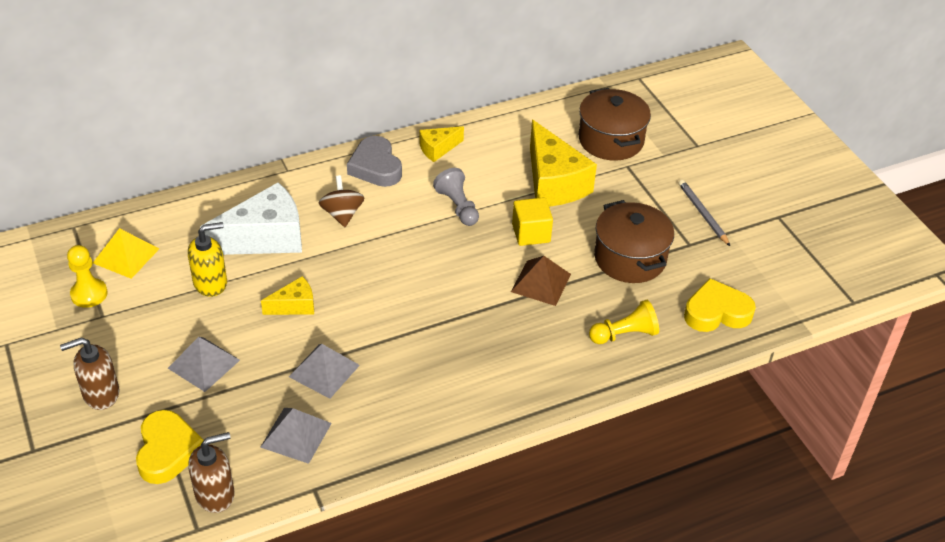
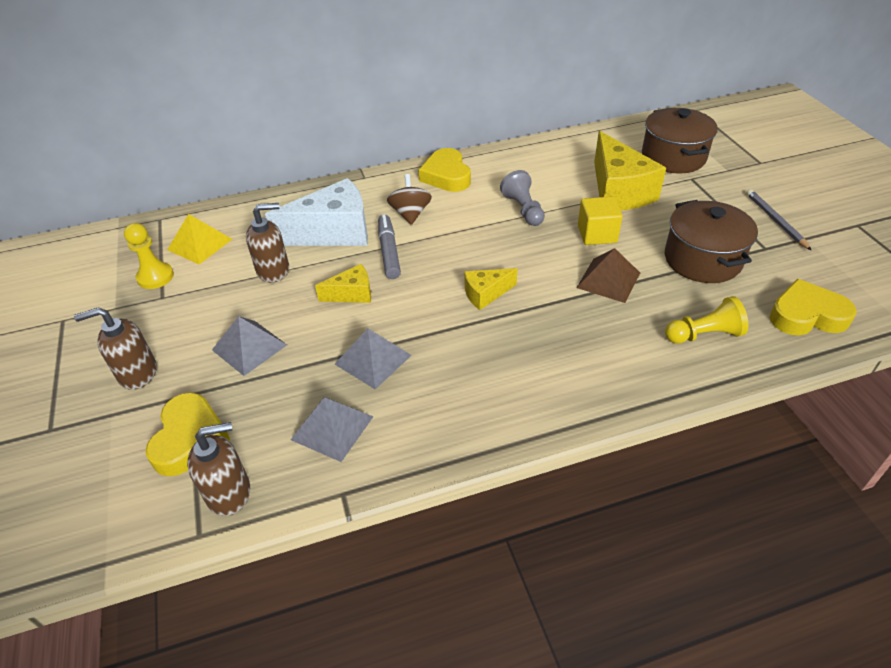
camera: 10 degrees right, 0 degrees up
yellow soap dispenser [188,222,227,297] -> brown soap dispenser [246,203,289,283]
grey heart [347,136,402,187] -> yellow heart [418,148,471,192]
yellow cheese [419,126,464,162] -> yellow cheese moved to [464,268,518,310]
none -> grey marker [378,214,401,279]

